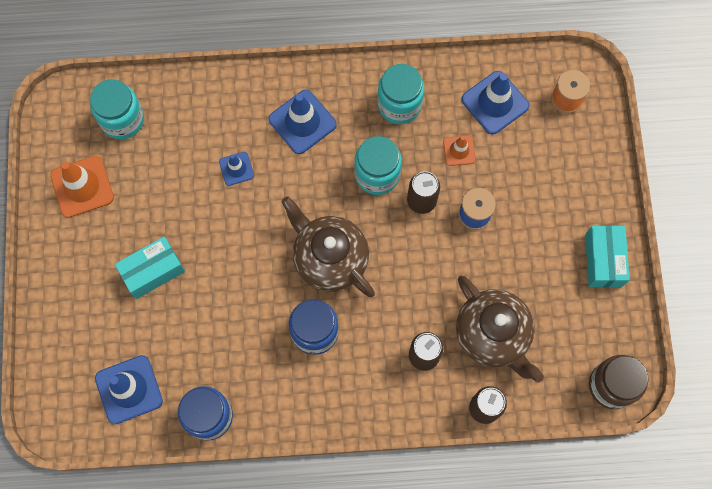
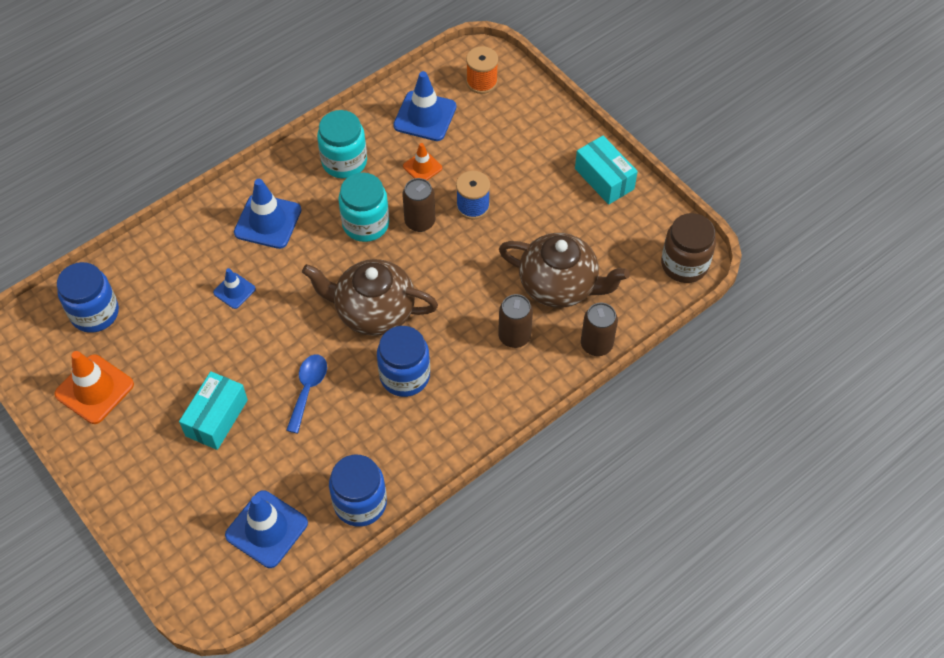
camera: 35 degrees left, 15 degrees down
turquoise jar [90,79,144,139] -> blue jar [57,262,119,333]
none -> blue spoon [286,354,327,433]

